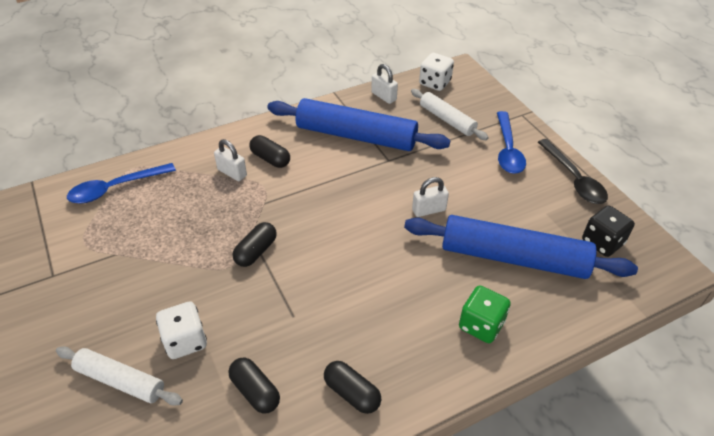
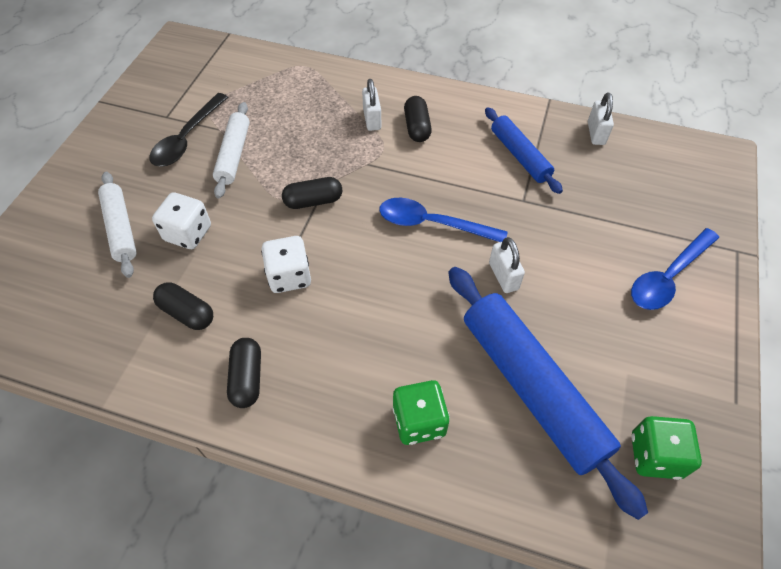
camera: 45 degrees right, 10 degrees up
blue spoon [67,163,176,204] -> blue spoon moved to [379,198,508,242]
black capsule [228,358,280,414] -> black capsule turned 60 degrees counterclockwise [153,282,213,330]
blue rolling pin [267,98,450,151] -> blue rolling pin [485,107,563,194], size x0.56
white rolling pin [411,89,489,140] -> white rolling pin moved to [213,102,250,199]
white padlock [412,177,449,217] -> white padlock turned 45 degrees clockwise [489,237,525,293]
white dice [419,53,454,91] -> white dice moved to [261,236,311,293]
black spoon [538,139,608,204] -> black spoon moved to [150,93,228,166]
black dice [582,205,635,257] -> green dice [631,416,702,480]

